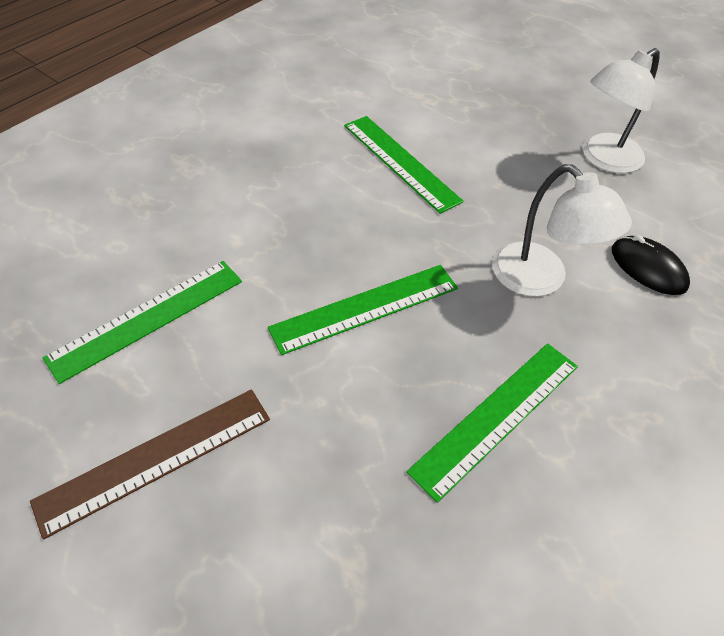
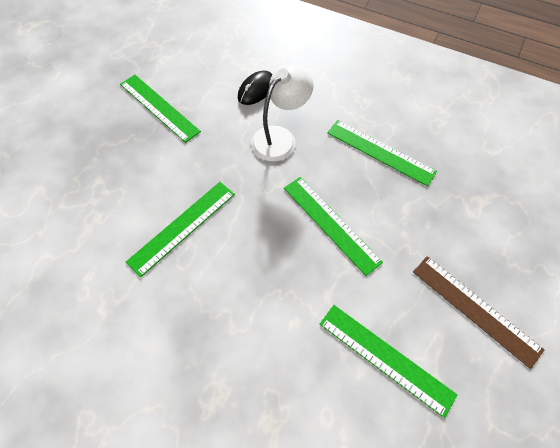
camera: 100 degrees left, 10 degrees up
white lamp [583,48,660,173] -> green ruler [120,75,201,143]

